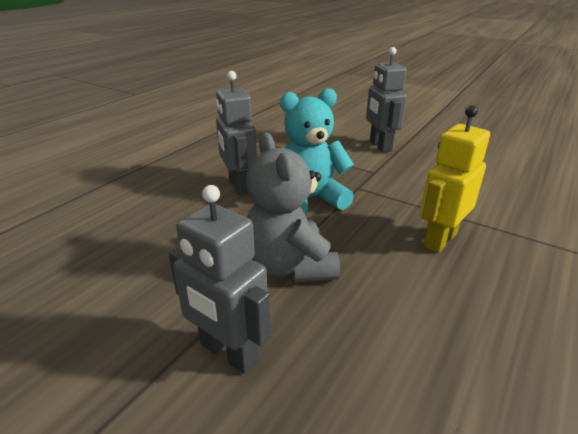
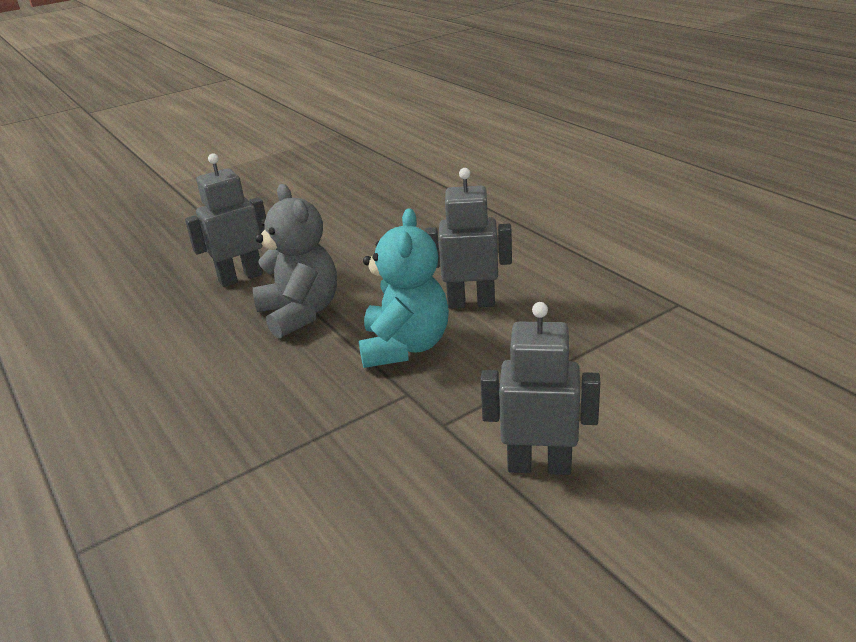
camera: 115 degrees right, 0 degrees up
grey teddy bear [246,132,340,283] -> grey teddy bear turned 60 degrees clockwise [253,184,337,339]
yellow robot [420,105,490,253] -> none

